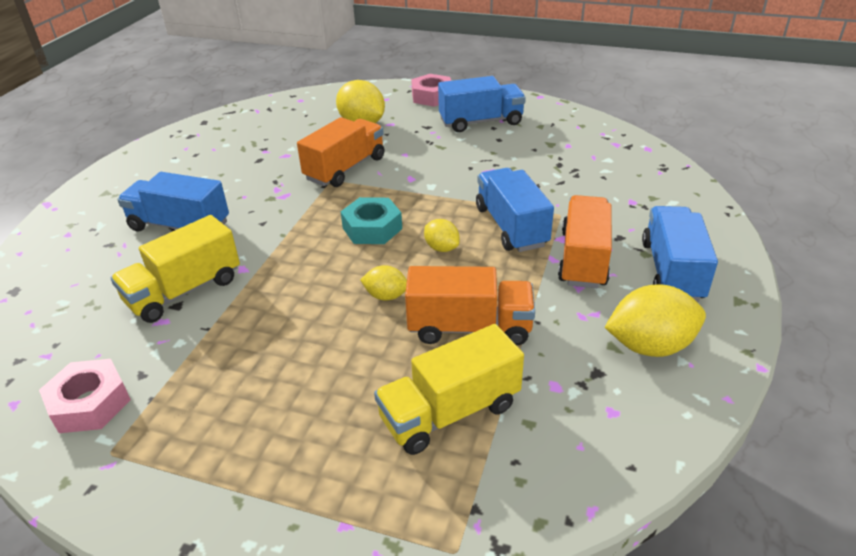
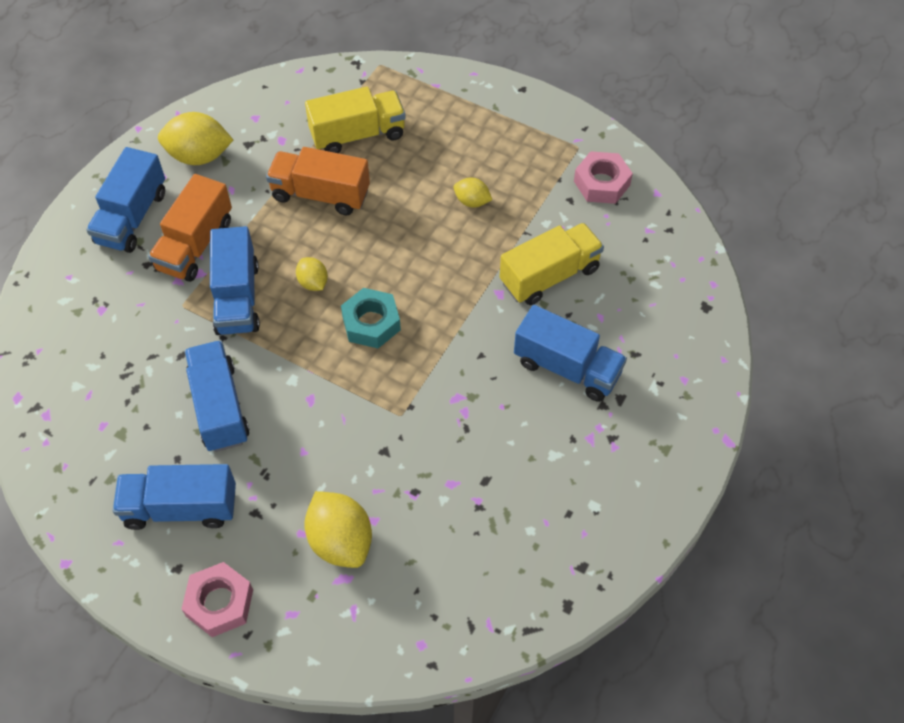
camera: 170 degrees left, 20 degrees up
orange truck [297,117,384,187] -> none
yellow lemon [360,265,407,301] -> yellow lemon moved to [454,178,492,208]
none -> blue truck [185,340,249,452]

